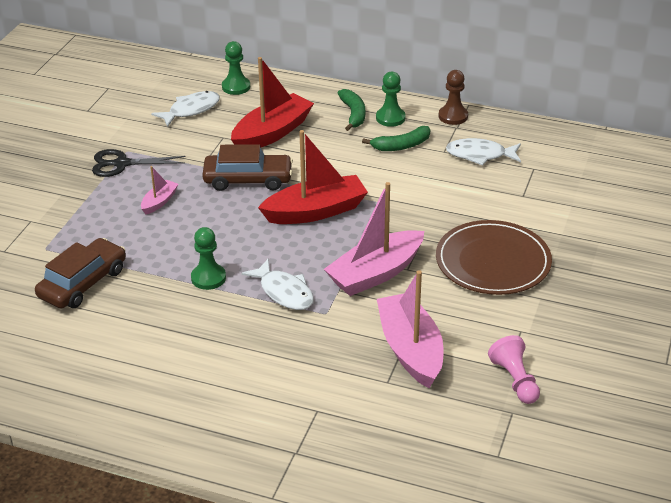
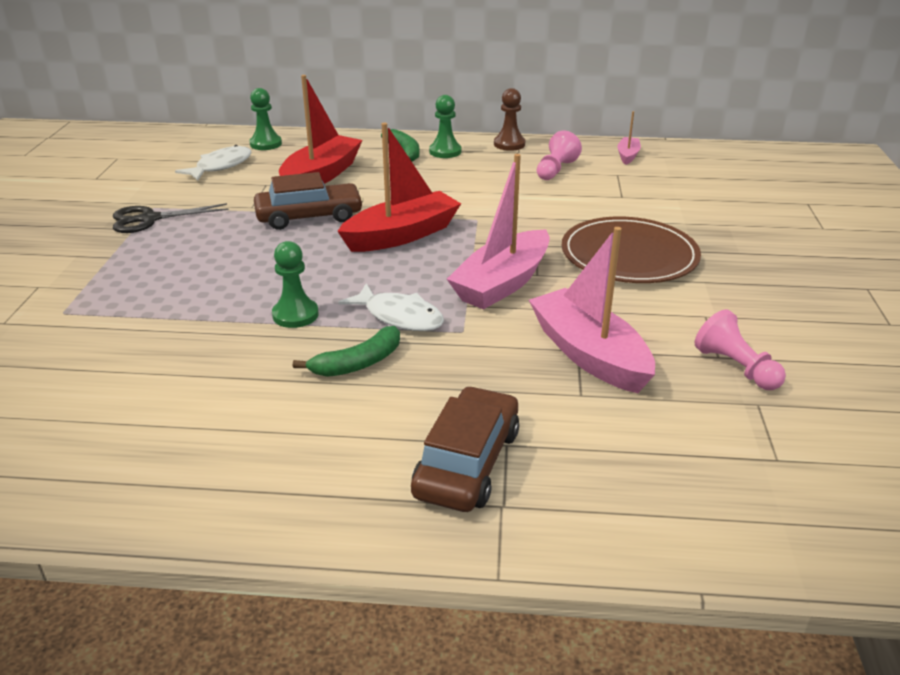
camera: 15 degrees left, 5 degrees down
brown car [35,238,126,309] -> brown car moved to [411,386,519,512]
pink boat [141,166,178,214] -> pink boat moved to [617,111,641,165]
green banana [362,126,430,151] -> green banana moved to [293,326,400,377]
white fish [446,138,521,166] -> pink pawn [537,130,582,180]

